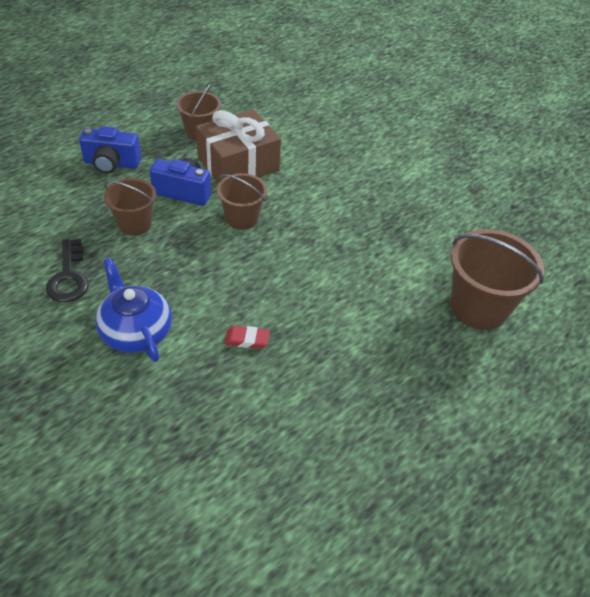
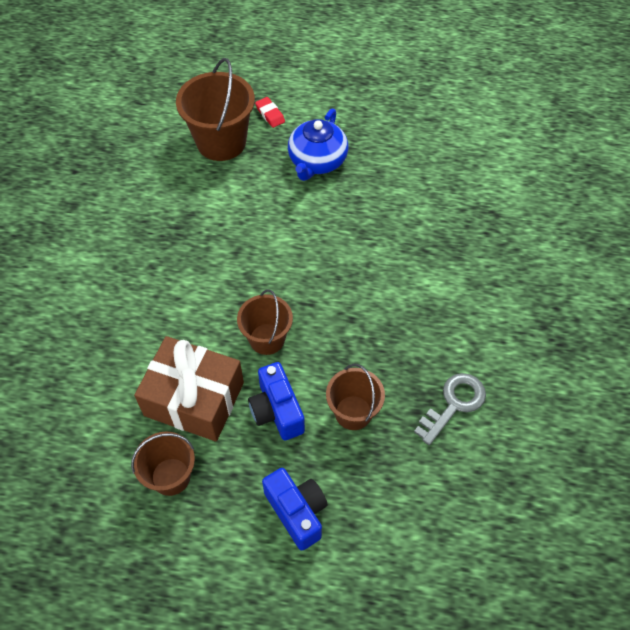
camera: 125 degrees left, 10 degrees up
black key [46,239,89,302] -> grey key [414,373,486,445]
blue teapot [95,258,172,362] -> blue teapot moved to [288,109,348,181]
red eraser [224,326,270,349] -> red eraser moved to [255,97,285,128]

